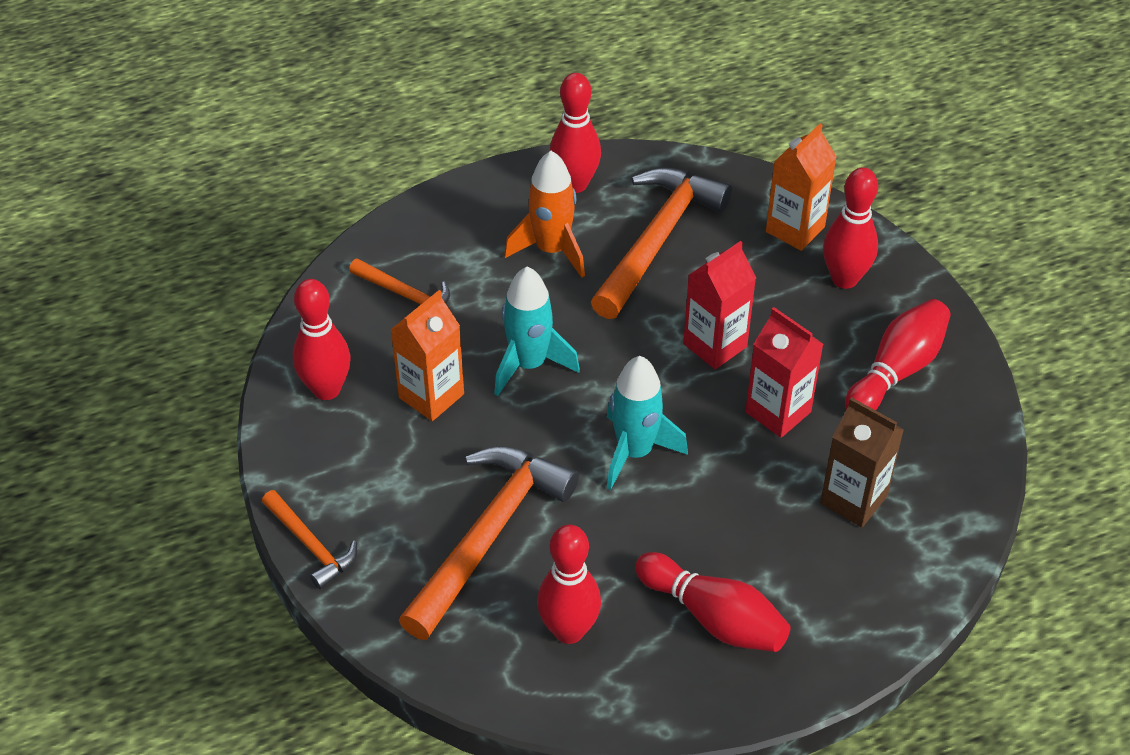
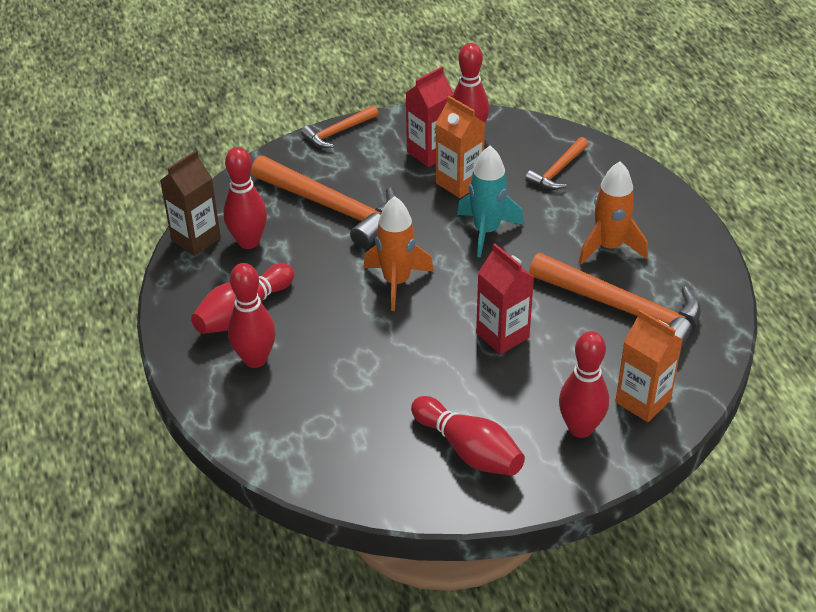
camera: 95 degrees right, 5 degrees down
red bowling pin [550,73,601,193] -> red bowling pin moved to [228,263,276,368]
turquoise rocket [607,356,688,490] -> orange rocket [363,196,434,311]
red carton [745,307,823,438] -> red carton moved to [406,66,454,167]
brown carton [820,397,904,527] -> brown carton moved to [160,150,221,256]

